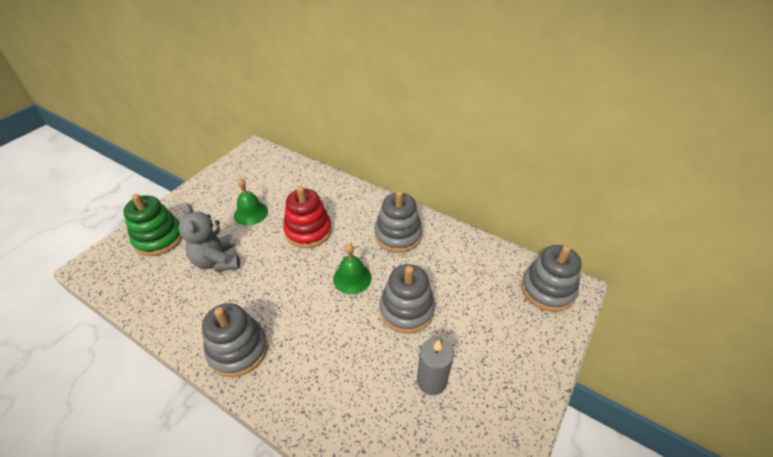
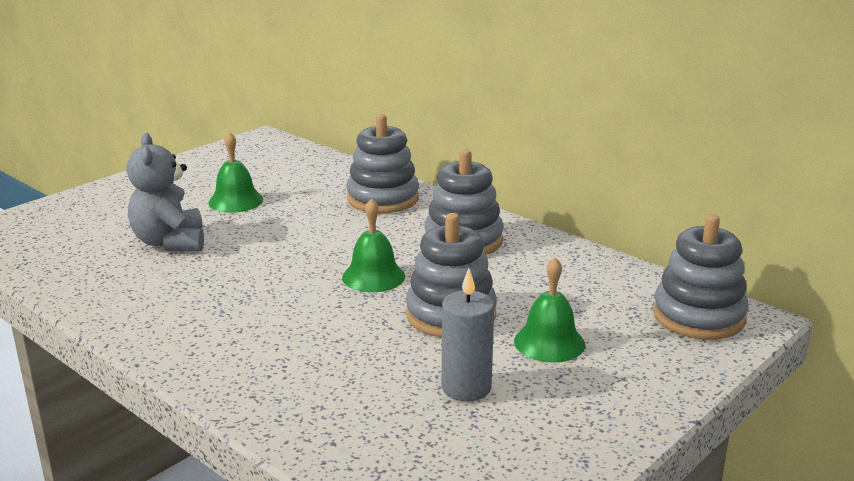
camera: 10 degrees right, 20 degrees down
green stacking toy [123,194,182,256] -> none
grey stacking toy [202,303,268,377] -> grey stacking toy moved to [347,114,419,213]
red stacking toy [283,186,332,248] -> none
none -> green bell [514,257,585,363]

